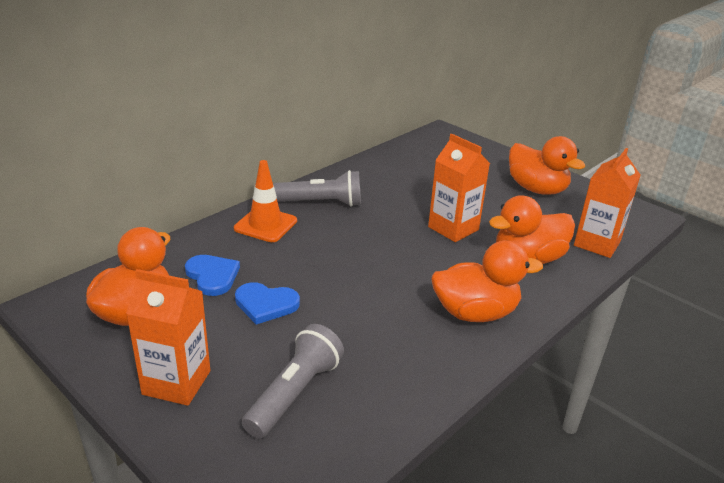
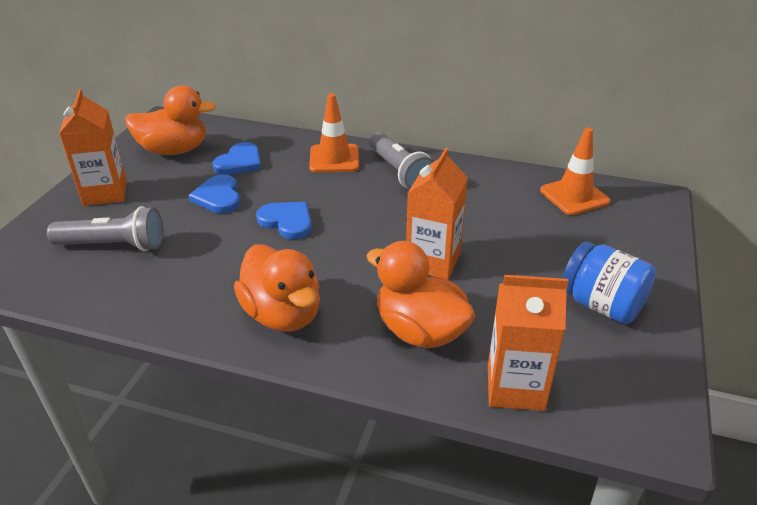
camera: 65 degrees right, 5 degrees up
orange duck [509,136,585,195] -> blue jar [562,242,656,324]
none -> blue heart [256,202,312,239]
none -> orange traffic cone [540,128,610,215]

